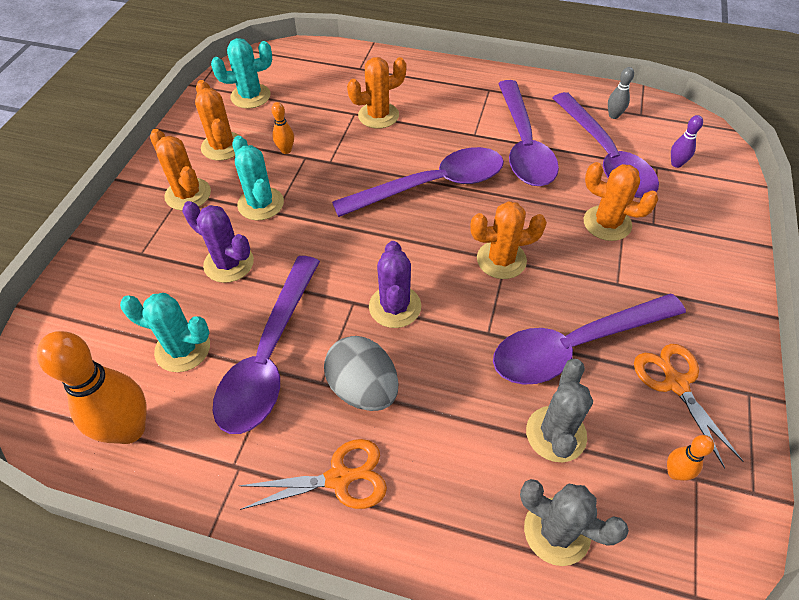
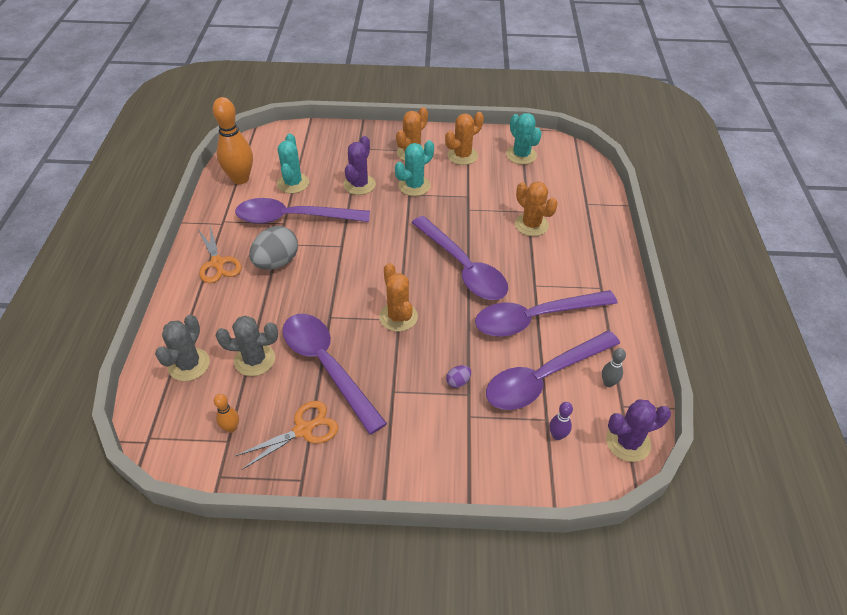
camera: 75 degrees right, 5 degrees down
orange bowling pin [271,102,294,154] -> none
purple cactus [369,241,421,328] -> purple cactus moved to [606,399,671,462]
orange cactus [584,162,658,241] -> purple egg [446,365,471,388]

